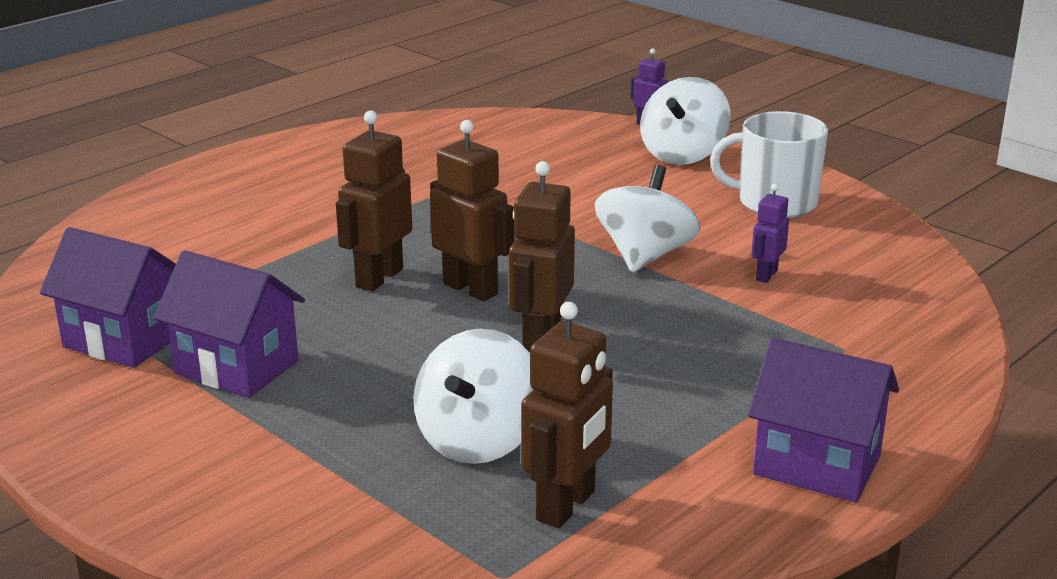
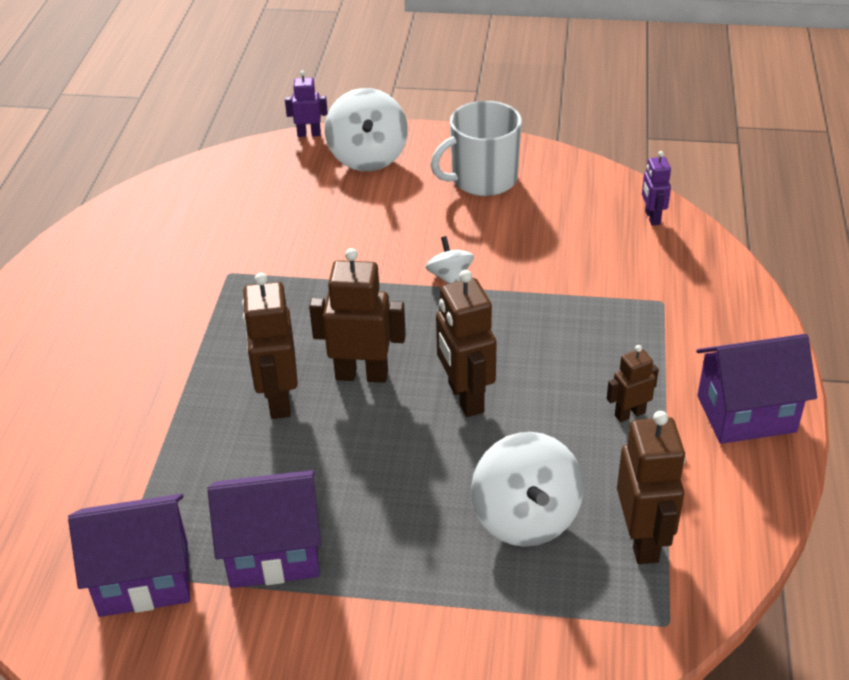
camera: 35 degrees left, 15 degrees up
white spinning top [595,165,700,272] -> white spinning top [426,236,474,284], size x0.54
purple robot [751,184,789,283] -> purple robot moved to [642,151,671,226]
none -> brown robot [607,345,659,422]

